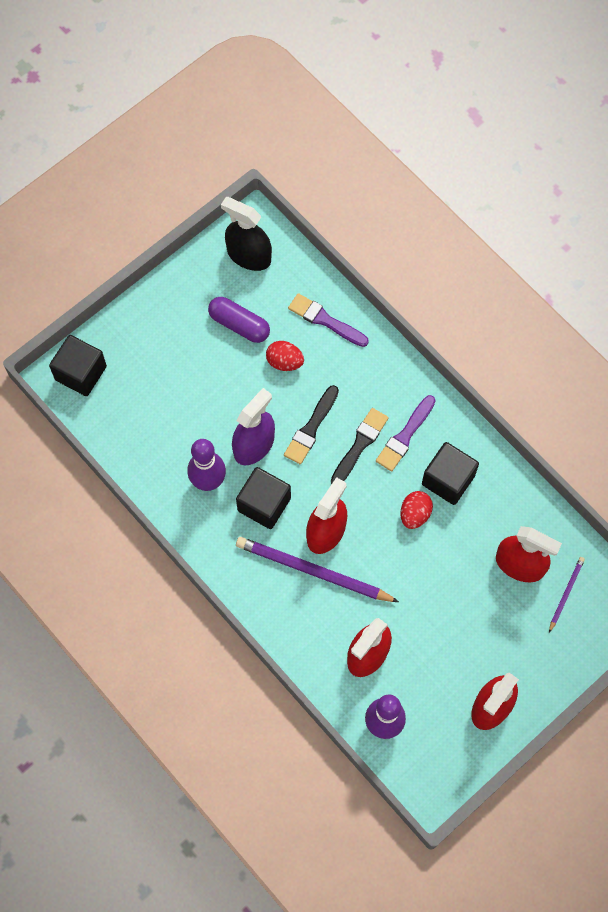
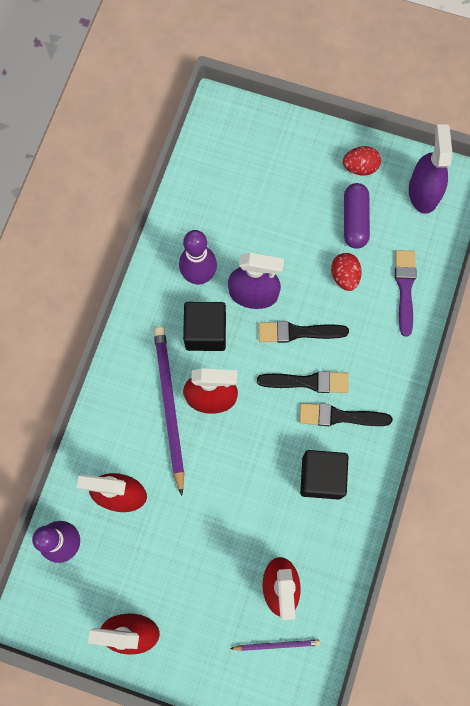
camera: 60 degrees right, 5 degrees up
black cube [49,335,107,396] -> none
black spray bottle [221,197,272,271] -> purple spray bottle [409,125,452,214]
purple brush [376,395,436,472] -> black brush [299,403,392,426]
red egg [400,491,433,529] -> red egg moved to [343,146,381,176]

